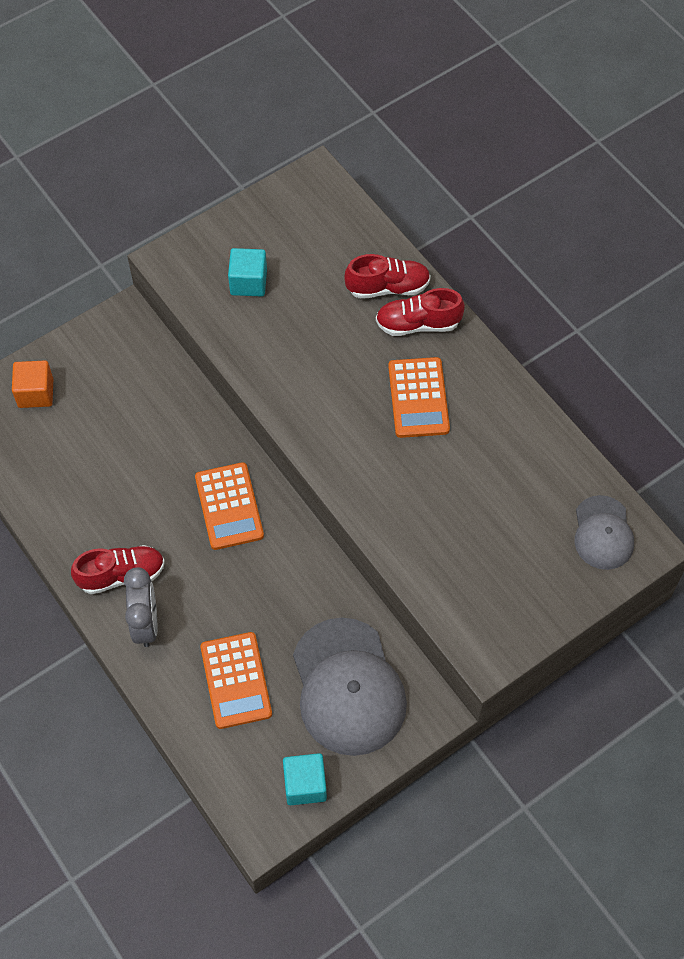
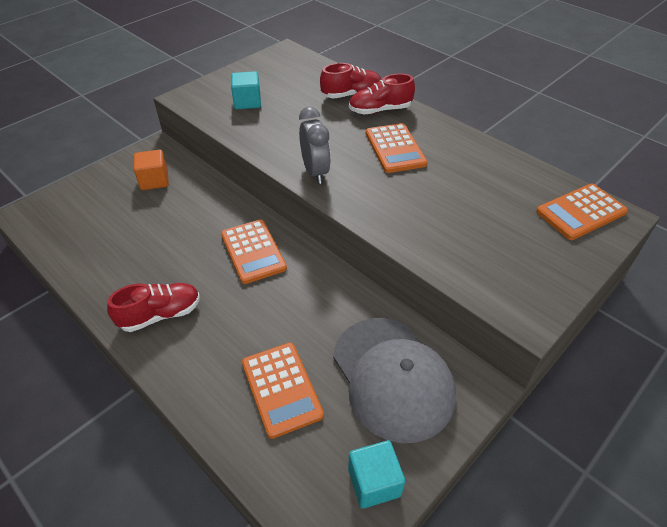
camera: 10 degrees left, 15 degrees down
orange cube [12,361,53,408] -> orange cube moved to [134,150,169,190]
grey clock [124,568,157,647] -> grey clock moved to [299,107,331,184]
grey cap [575,495,634,570] -> orange calculator [536,184,628,240]

